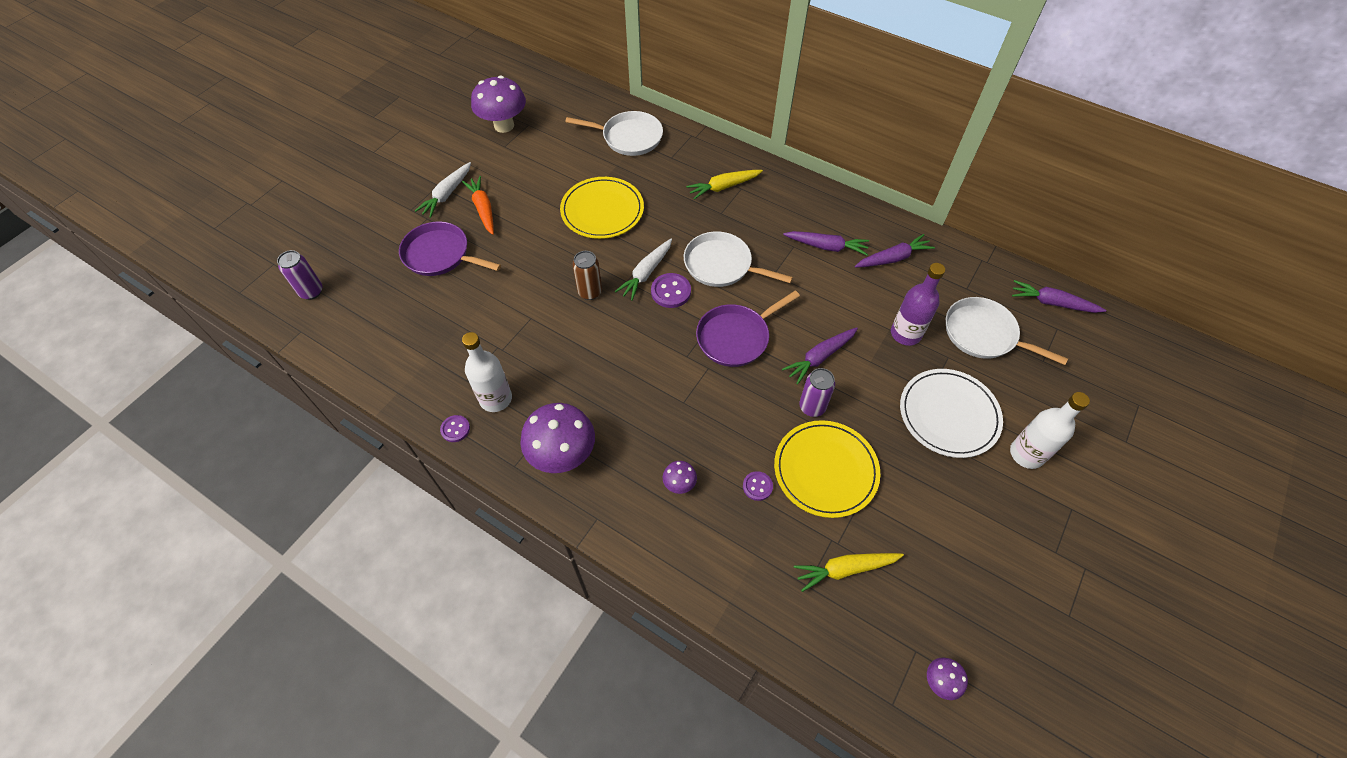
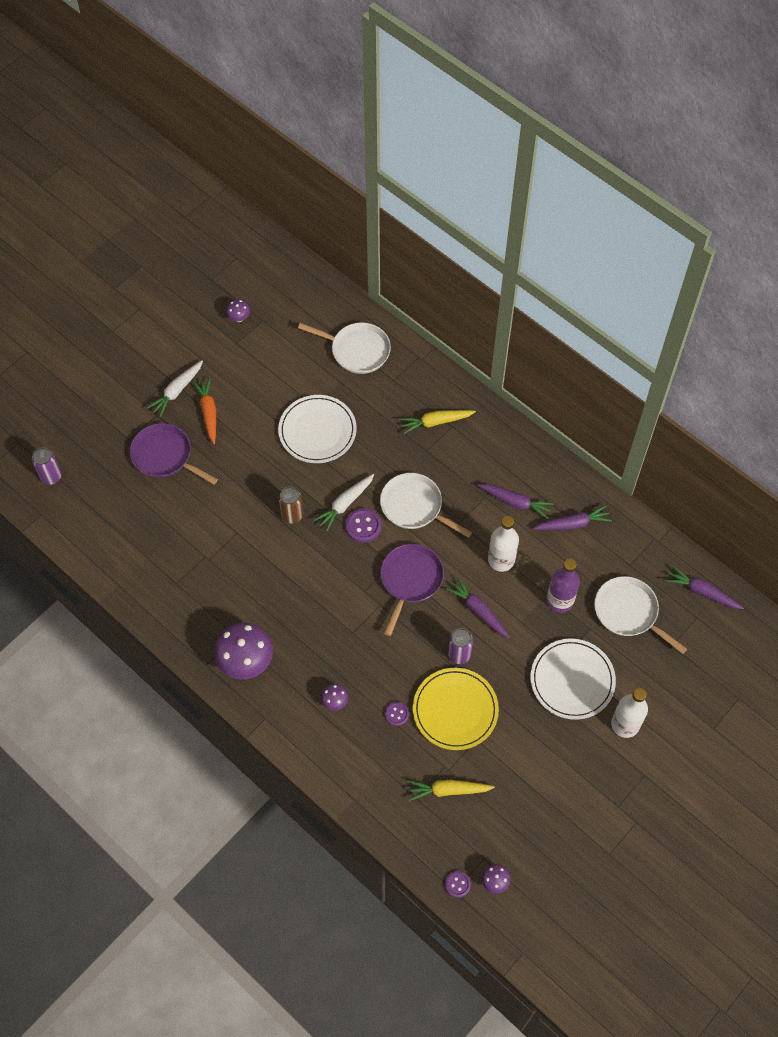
camera: 10 degrees right, 5 degrees up
purple button [440,415,470,442] -> purple button moved to [445,871,471,898]
white bottle [462,332,512,412] -> white bottle moved to [488,516,519,572]
purple mushroom [471,76,526,133] -> purple mushroom [226,300,250,322], size x0.46
yellow plate [560,177,644,239] -> white plate [278,395,357,463]
purple pan [696,291,800,367] -> purple pan turned 135 degrees clockwise [380,544,444,636]
purple carrot [782,327,858,385] -> purple carrot turned 75 degrees clockwise [445,577,510,638]

